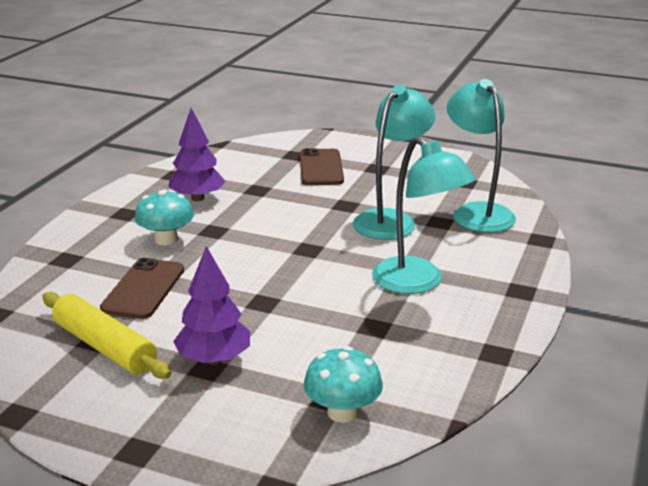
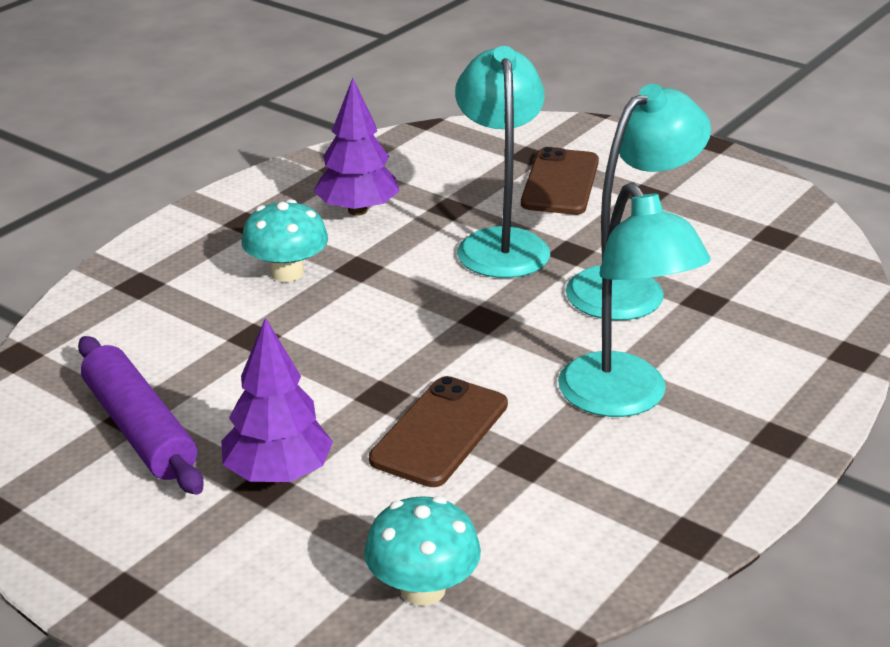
camera: 15 degrees right, 5 degrees up
yellow rolling pin [42,292,172,379] -> purple rolling pin [78,336,204,495]
brown phone [100,258,184,319] -> brown phone moved to [369,376,508,487]
turquoise lamp [447,79,516,232] -> turquoise lamp moved to [455,46,550,278]

